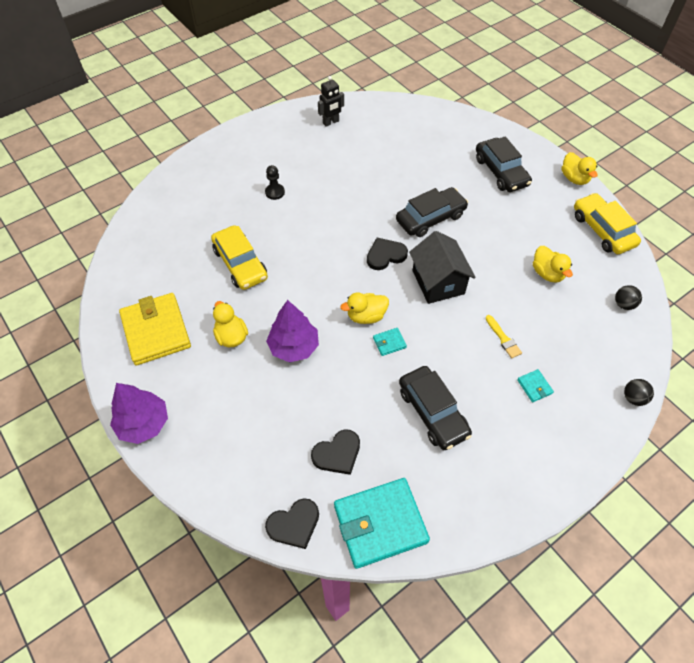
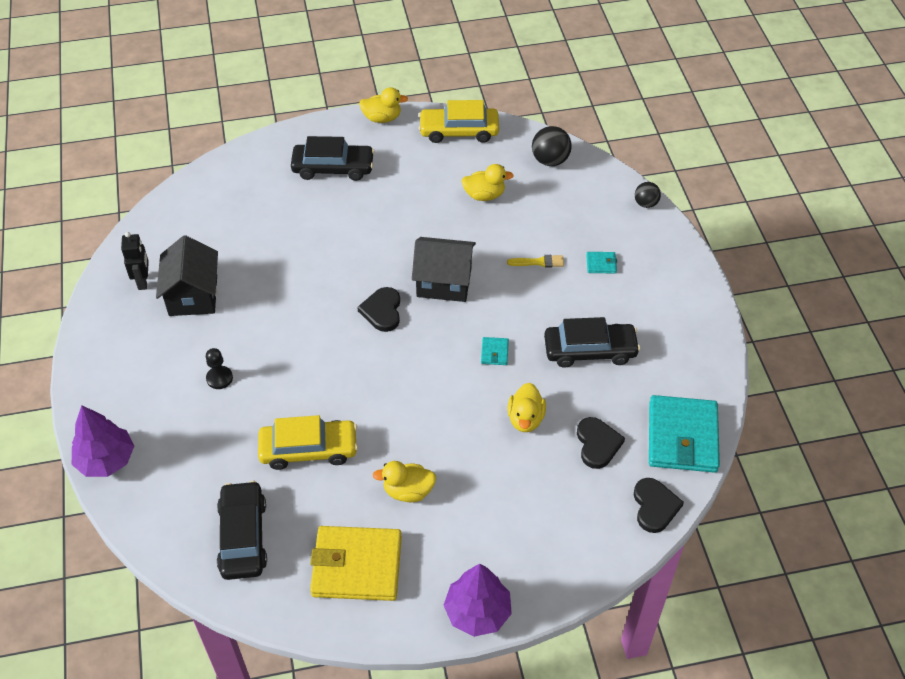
camera: 65 degrees left, 5 degrees down
purple tree [266,300,319,363] -> purple tree moved to [72,405,134,477]
yellow duck [340,292,389,324] -> yellow duck moved to [507,383,546,432]
black car [396,187,468,237] -> black car moved to [217,481,267,580]
black ball [615,285,642,310] -> black ball [532,126,572,166], size x1.57
none -> black house [156,235,218,316]

